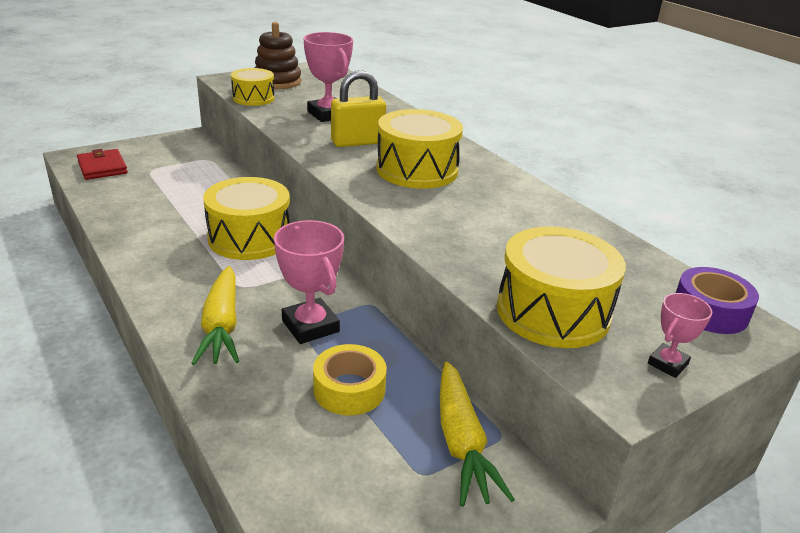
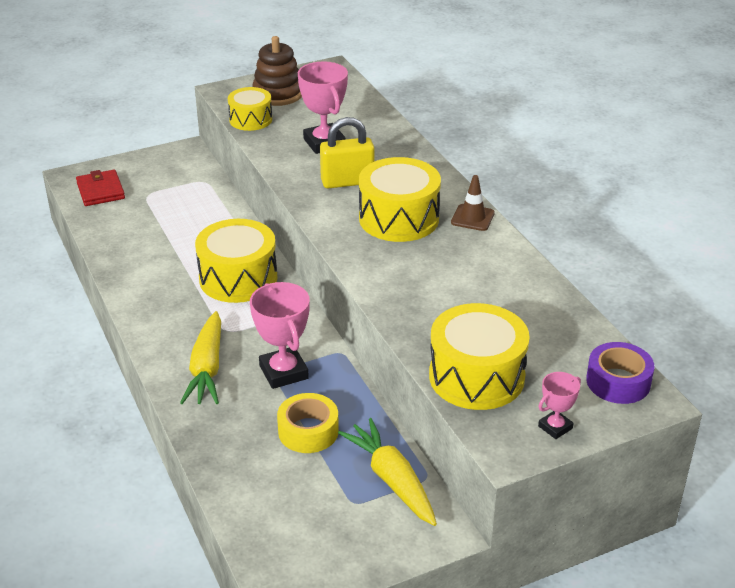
camera: 10 degrees right, 5 degrees up
yellow carrot [440,361,515,507] -> yellow carrot turned 150 degrees clockwise [338,418,437,526]
none -> brown traffic cone [451,175,495,231]

